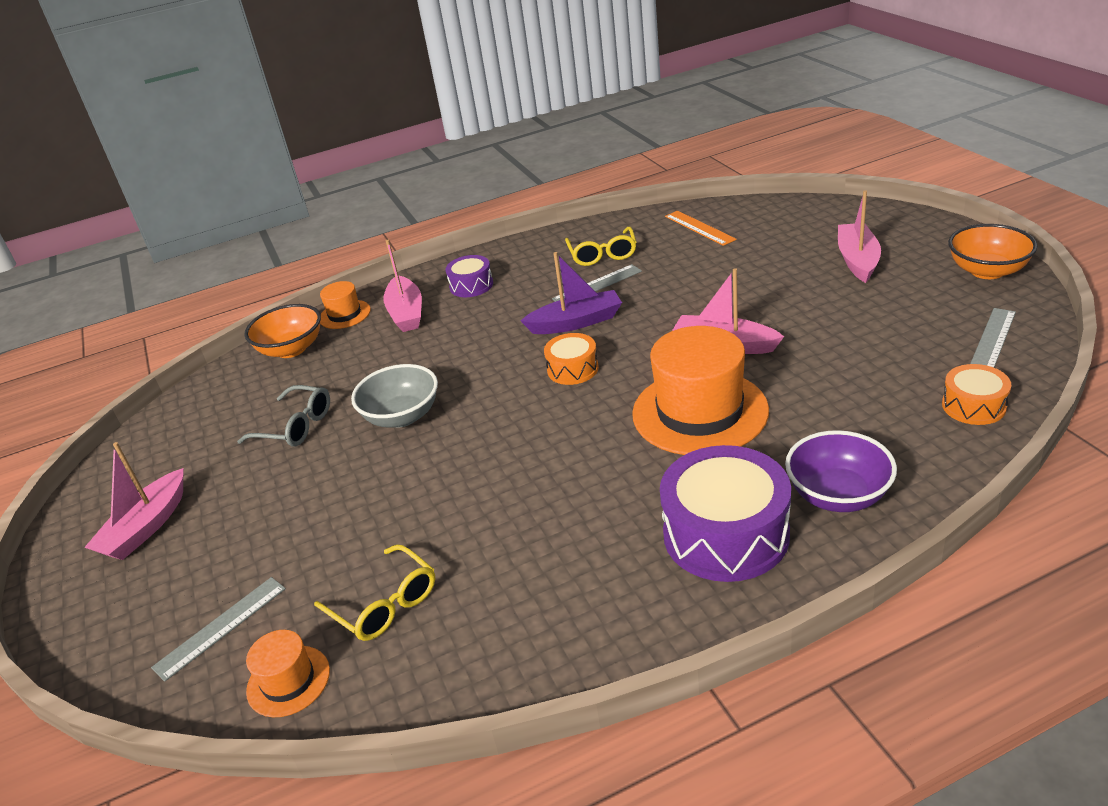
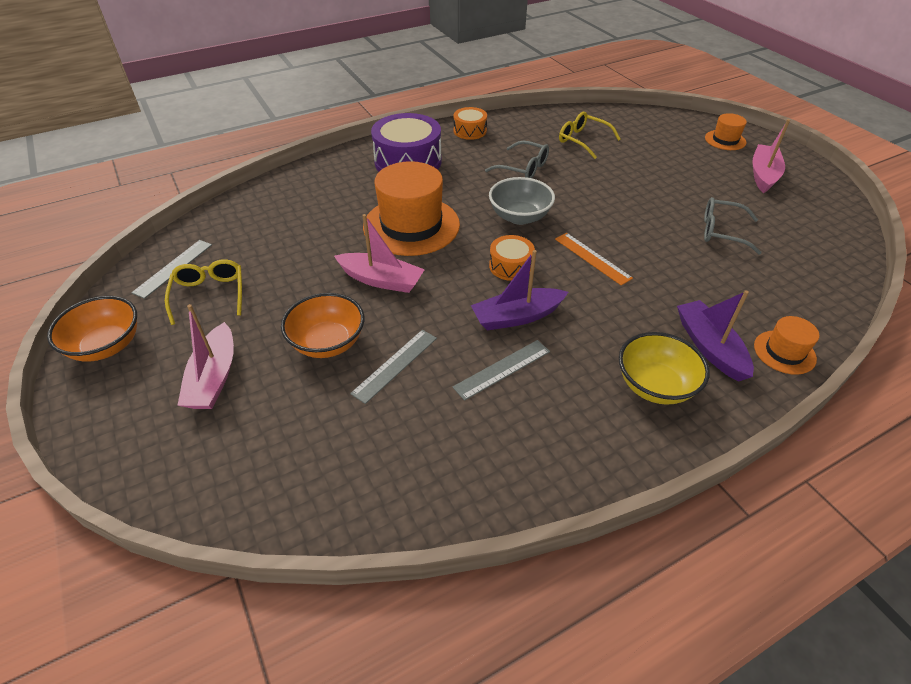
camera: 170 degrees right, 10 degrees up
grey ruler [151,577,286,682] -> grey ruler moved to [350,330,437,404]
orange bowl [244,304,321,358] -> orange bowl moved to [281,293,364,358]
orange hat [246,630,330,717] -> orange hat moved to [705,113,747,150]
grey bowl [351,364,438,428] -> grey bowl moved to [489,177,555,225]
pink boat [383,240,422,332] -> purple boat [677,290,754,381]
purple drum [445,255,493,297] -> yellow bowl [619,332,710,405]
yellow glasses [565,227,637,266] -> yellow glasses moved to [165,259,242,325]
orange ruler [665,211,737,246] -> orange ruler moved to [555,233,633,286]
purple bowl [785,430,897,512] -> none
orange drum [942,364,1011,425] -> orange drum moved to [454,107,487,140]
none -> grey glasses [485,141,549,178]

